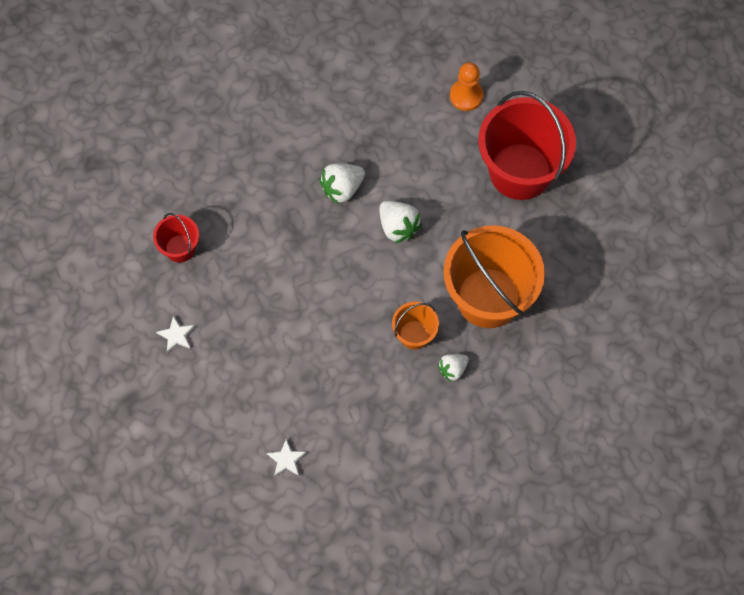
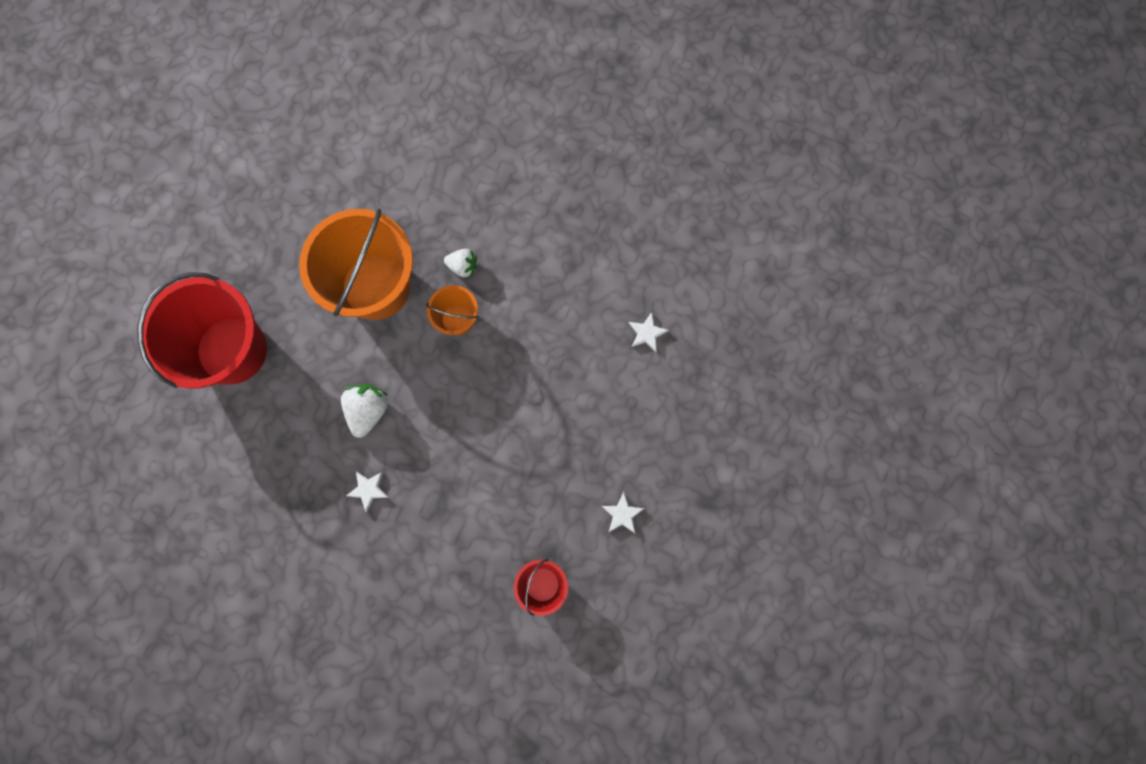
camera: 130 degrees left, 10 degrees up
white strawberry [319,163,365,204] -> white star [346,471,390,512]
orange pawn [450,62,483,111] -> none

